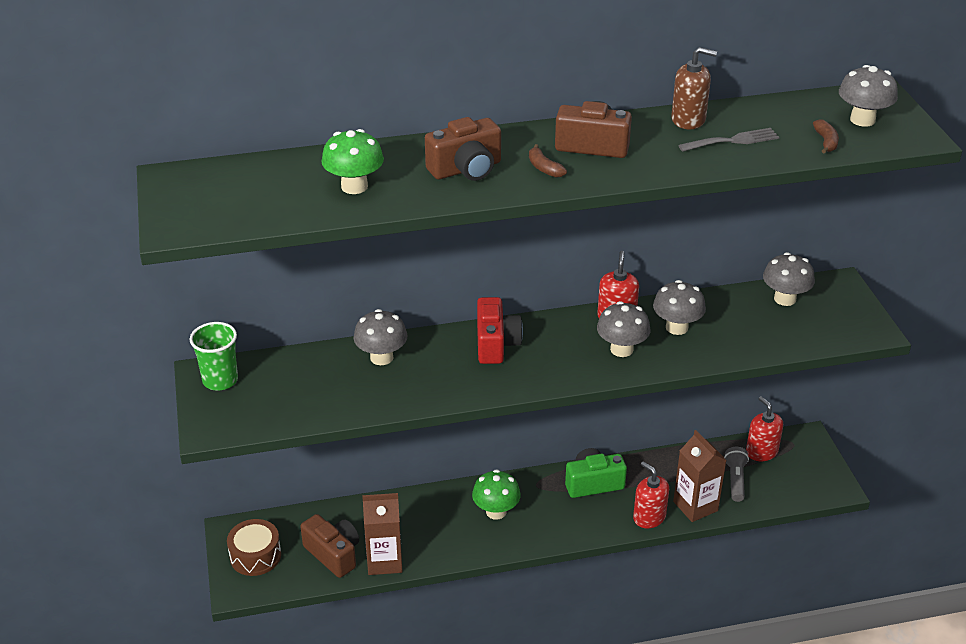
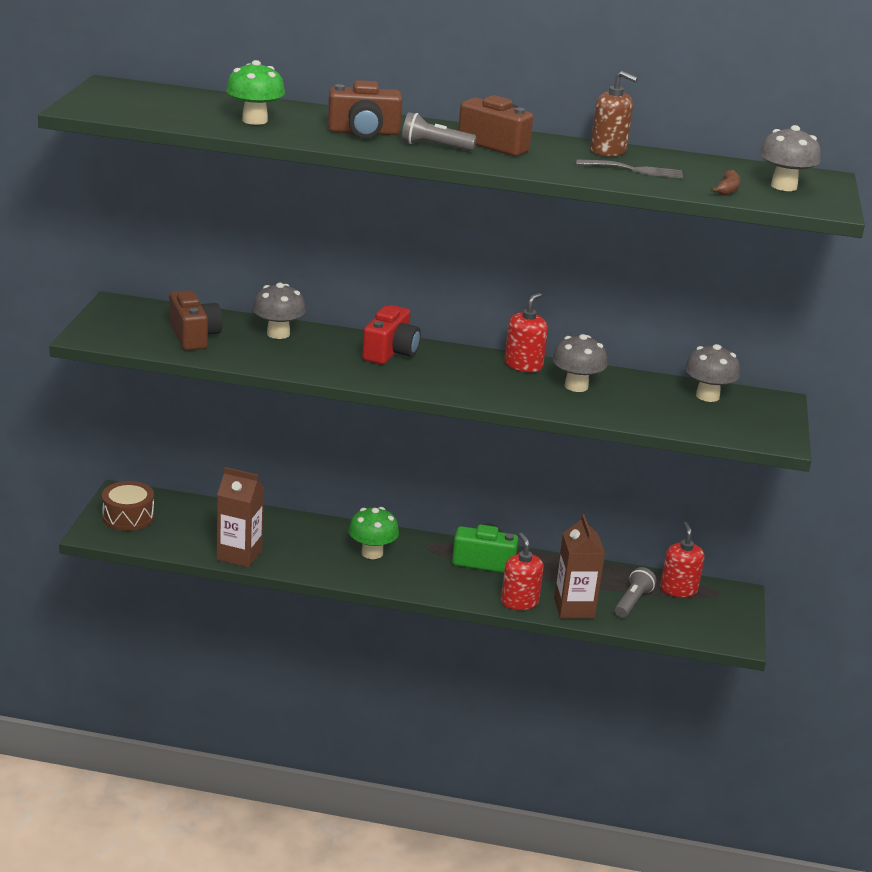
camera: 20 degrees right, 10 degrees down
green cup [189,322,238,390] -> none
brown camera [300,514,359,578] -> brown camera moved to [169,290,222,351]
brown banana [529,144,567,178] -> grey flashlight [402,112,477,151]
grey mushroom [597,301,650,357] -> none

